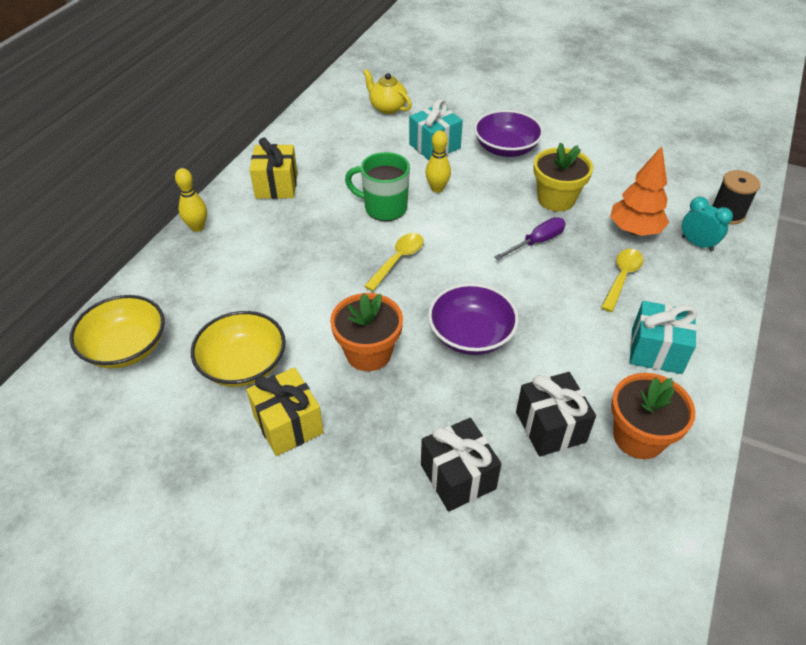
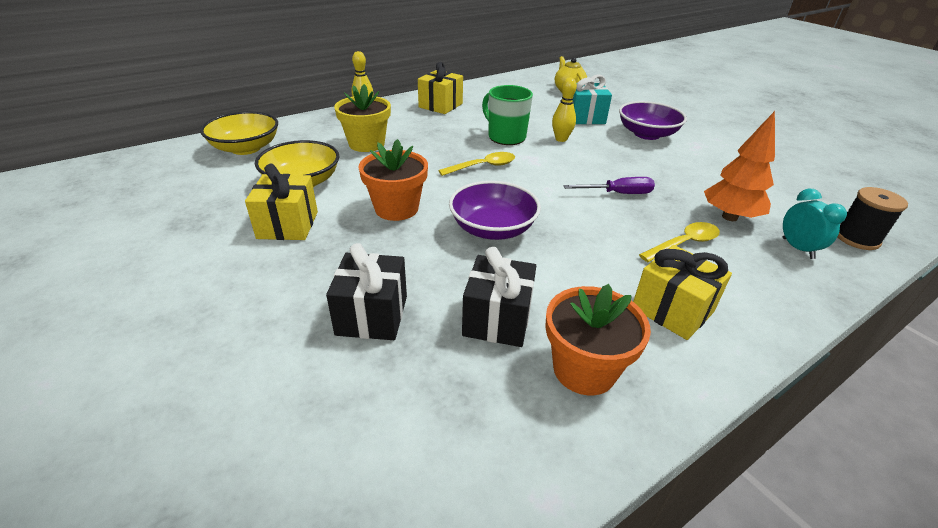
camera: 30 degrees right, 10 degrees down
yellow flower pot [533,142,593,211] -> yellow flower pot moved to [334,84,391,152]
turquoise gift [630,301,697,374] -> yellow gift [633,245,732,340]

